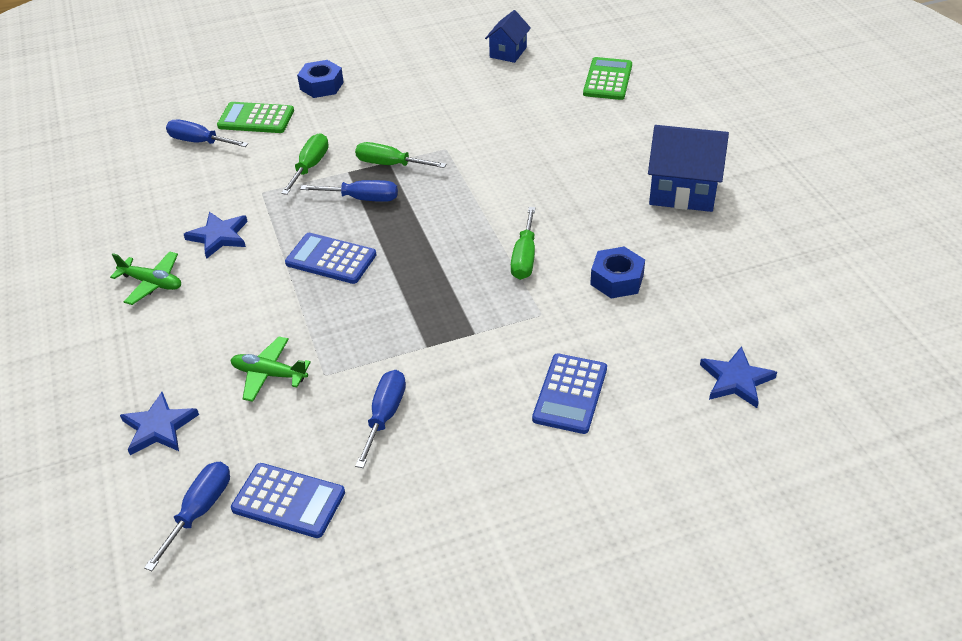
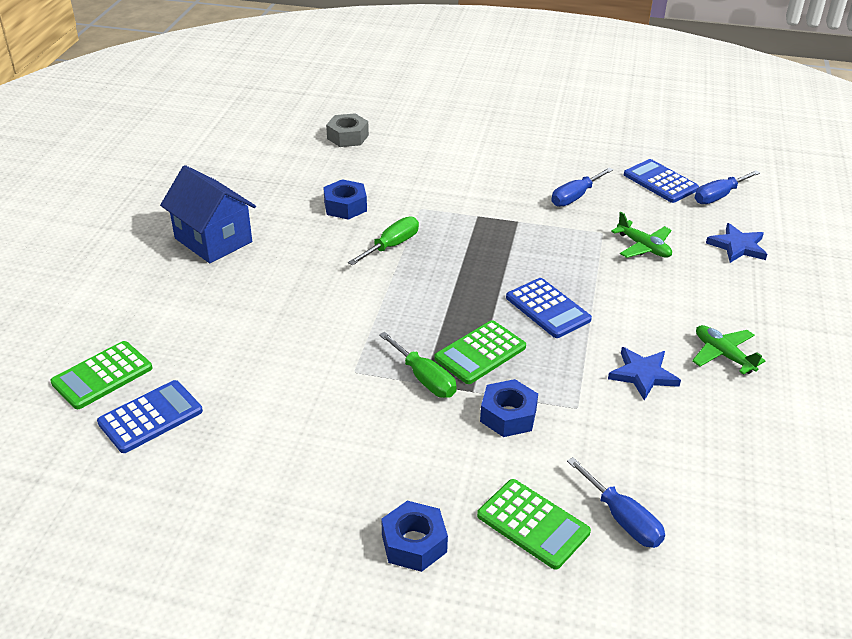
camera: 150 degrees left, 5 degrees down
green screwdriver [281,133,329,195] -> blue nut [480,379,538,437]
blue screwdriver [300,180,398,202] -> green calculator [434,320,526,384]
blue house [485,10,531,63] -> none
blue calculator [532,353,607,434] -> blue calculator moved to [97,380,203,453]
blue star [700,346,777,408] -> grey nut [326,113,369,147]

